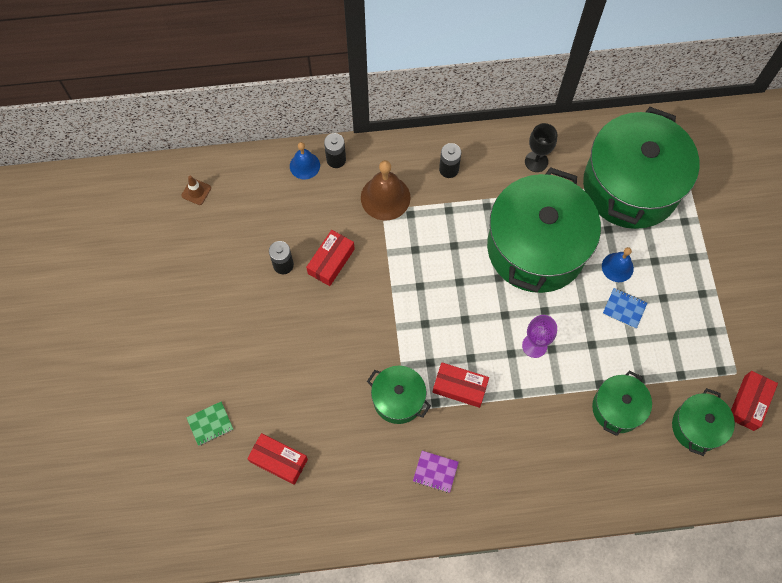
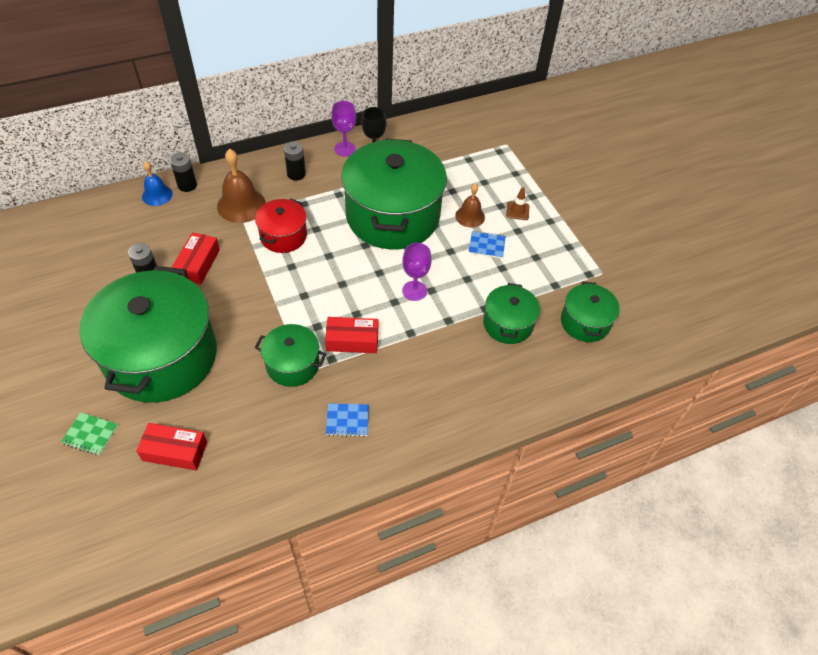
camera: 20 degrees left, 15 degrees down
brown traffic cone [181,175,211,205] -> brown traffic cone moved to [506,187,529,220]
green notebook [186,401,233,446] -> green notebook turned 60 degrees clockwise [61,412,118,455]
purple notebook [413,451,459,493] -> blue notebook [326,403,369,437]
green pot [583,107,699,229] -> green pot moved to [79,266,217,403]
blue bell [602,247,634,282] -> brown bell [455,184,485,228]
red box [731,371,778,431] -> none
none -> red pot [255,198,307,253]
none -> purple goblet [331,101,356,156]

